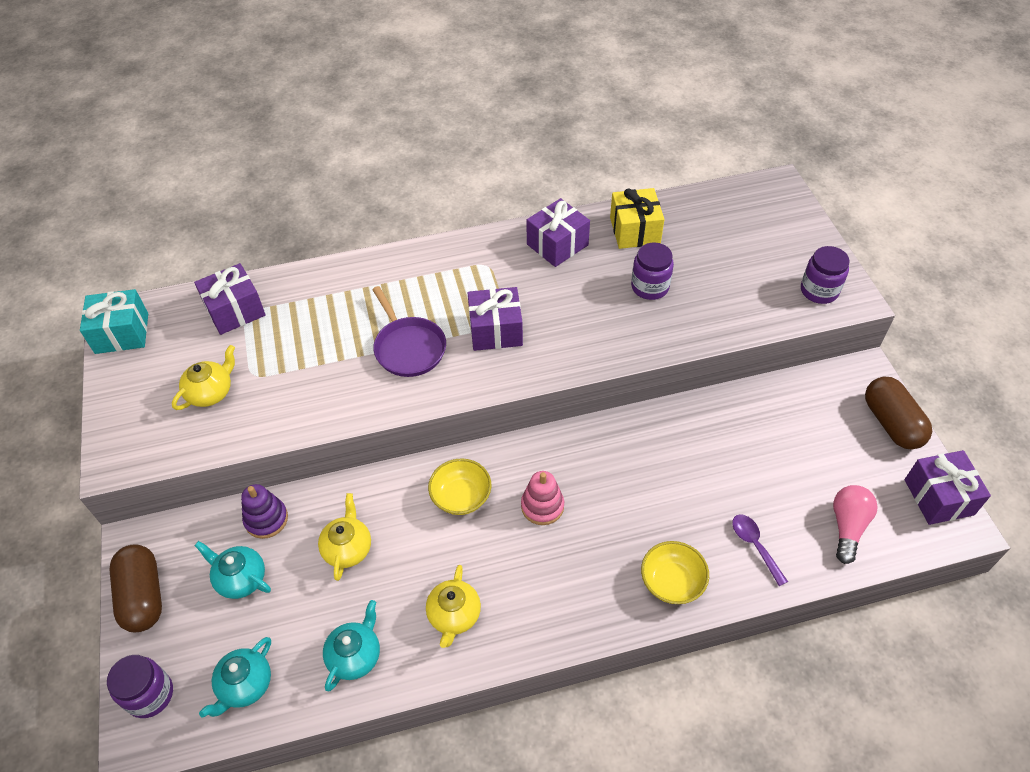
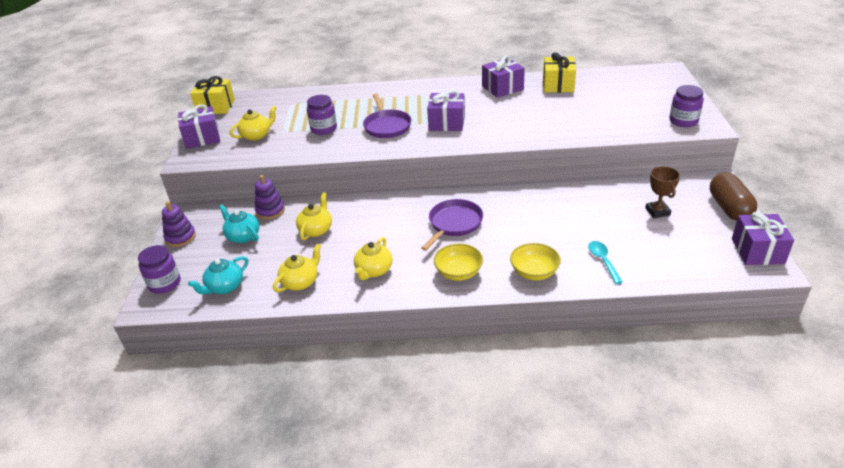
camera: 15 degrees right, 15 degrees down
turquoise gift [80,289,148,354] -> yellow gift [190,76,235,114]
brown capsule [110,544,162,632] -> purple stacking toy [162,201,196,247]
purple gift [194,263,266,335] -> purple gift moved to [178,104,220,149]
turquoise teapot [323,600,380,691] -> yellow teapot [273,243,321,292]
yellow bowl [428,458,491,515] -> yellow bowl moved to [434,244,483,281]
pink stacking toy [521,471,564,525] -> purple pan [421,199,483,251]
purple jar [631,243,674,300] -> purple jar moved to [307,95,337,135]
purple spoon [732,514,788,586] -> turquoise spoon [588,241,623,284]
pink light bulb [833,485,878,564] -> none
none -> brown trophy [645,166,680,218]

